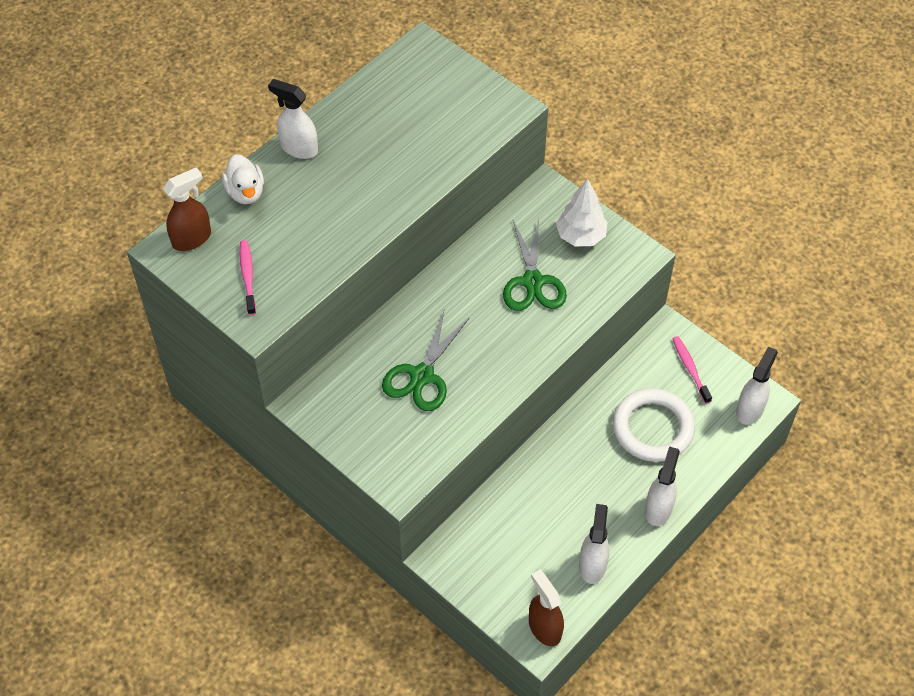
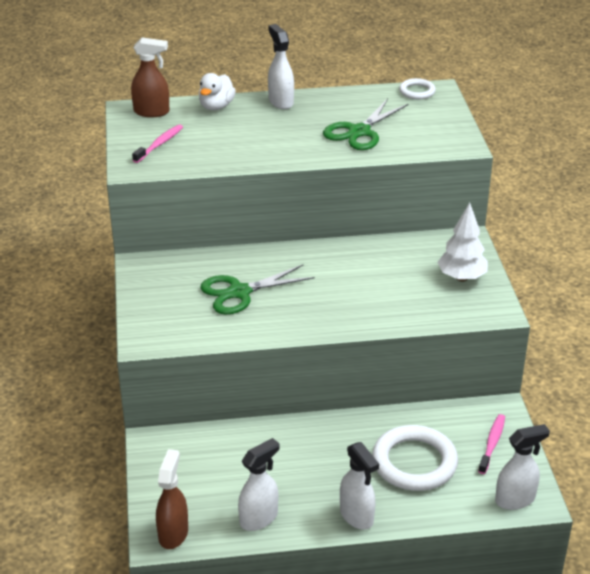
camera: 40 degrees right, 20 degrees down
green scissors [503,219,567,311] -> green scissors moved to [323,99,408,150]
white spray bottle [645,446,680,526] -> white spray bottle turned 90 degrees clockwise [340,442,379,530]
none -> white ring [399,78,436,99]

